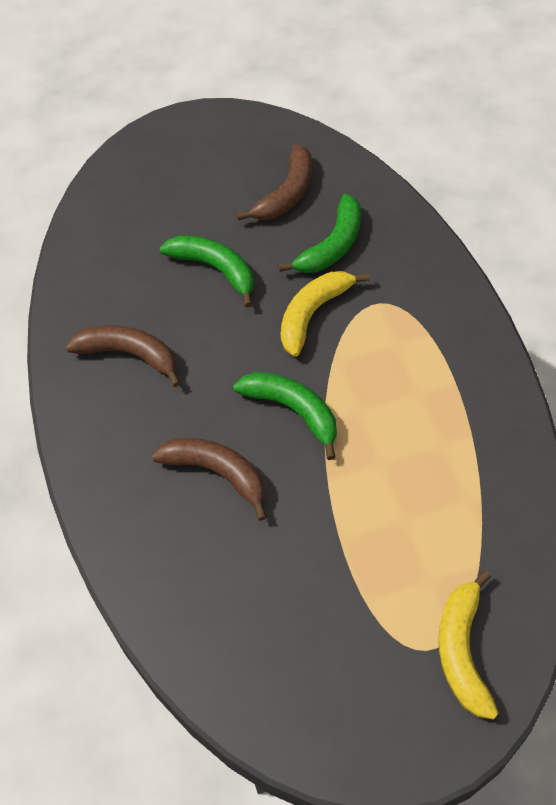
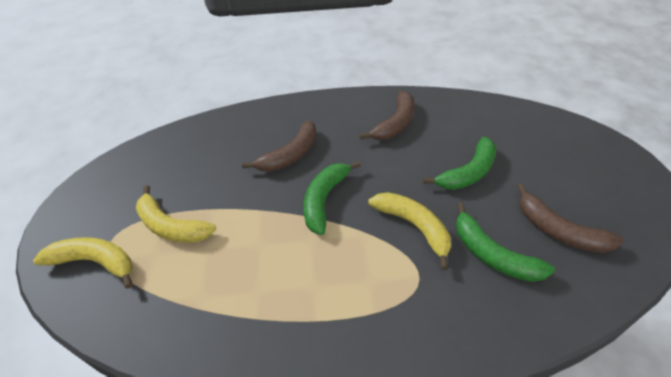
camera: 100 degrees right, 10 degrees down
green banana [233,372,337,460] -> green banana turned 150 degrees clockwise [304,161,361,235]
none -> yellow banana [136,185,216,243]

